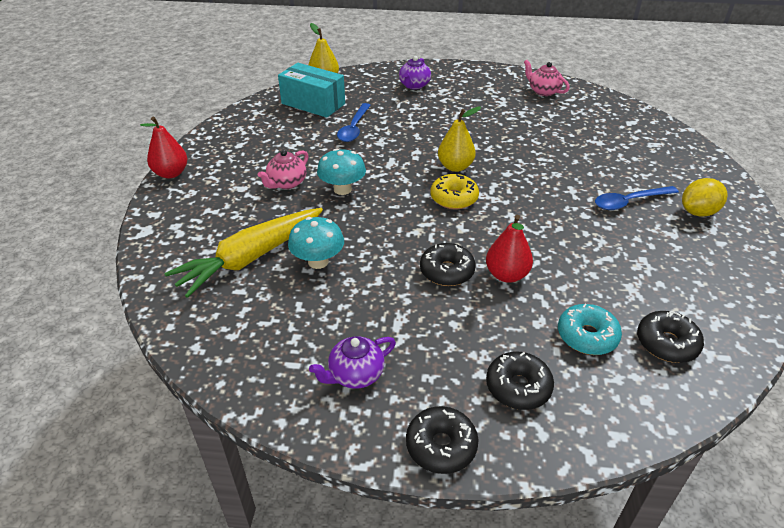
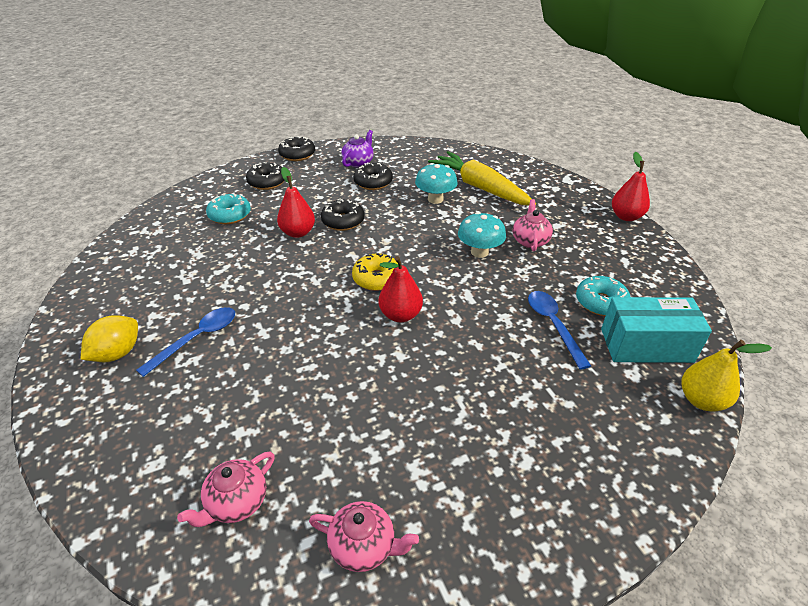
camera: 150 degrees right, 0 degrees up
yellow carrot [165,208,323,298] -> yellow carrot turned 60 degrees counterclockwise [428,151,536,205]
purple teapot [399,56,431,90] -> none
yellow pear [438,107,481,172] -> red pear [379,256,423,322]
black donut [637,311,704,363] -> black donut moved to [353,163,393,190]
none -> pink teapot [177,451,275,527]
none -> turquoise donut [576,276,630,316]

